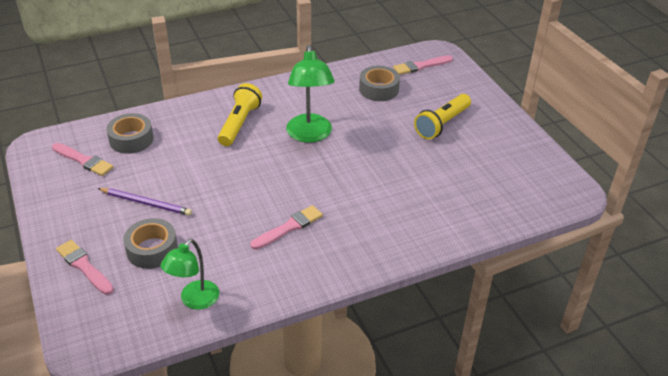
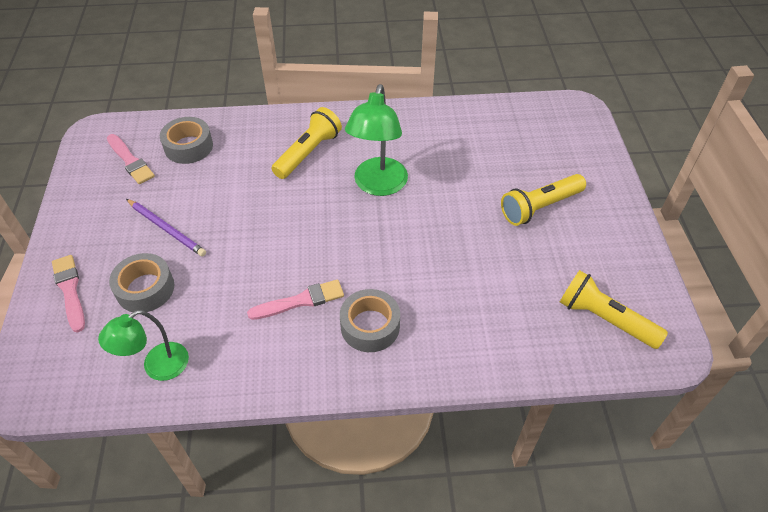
camera: 20 degrees right, 10 degrees up
grey tape [359,66,400,101] -> grey tape moved to [340,289,400,352]
pink brush [393,55,453,75] -> none
none -> yellow flashlight [560,270,668,349]

